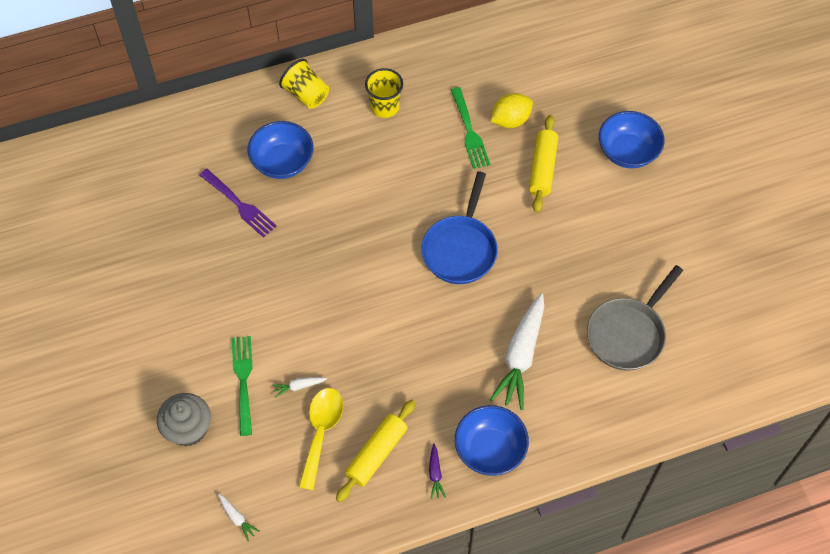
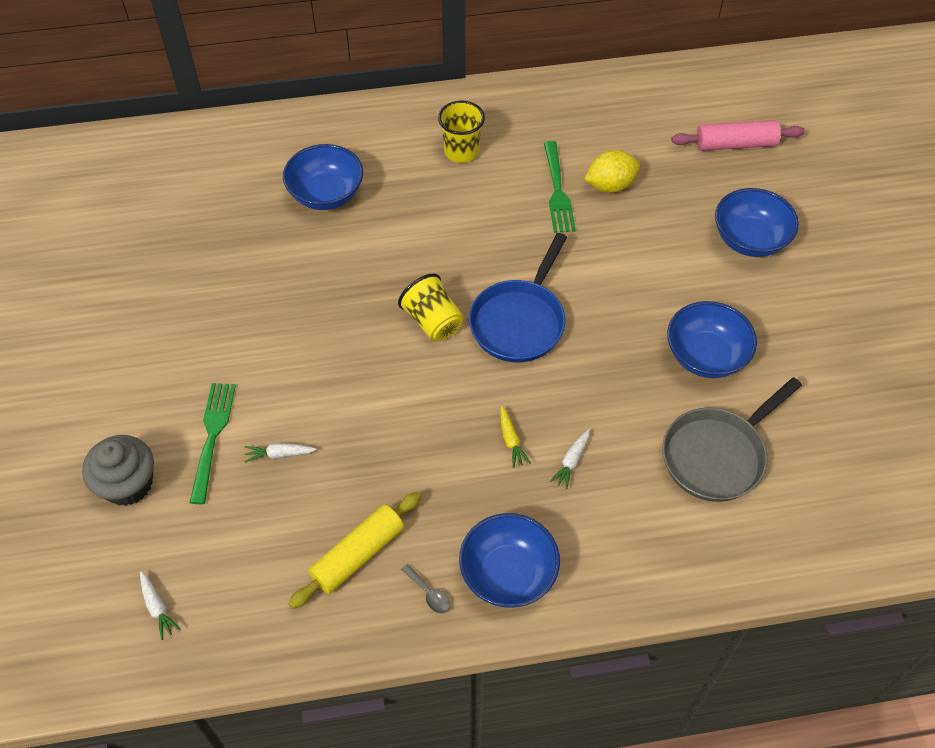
camera: 10 degrees right, 5 degrees down
purple fork [199,169,277,238] -> none
yellow cup [279,59,329,109] -> yellow cup moved to [398,274,464,341]
yellow spoon [299,388,343,490] -> none
purple carrot [429,444,446,499] -> grey spoon [401,564,451,614]
white carrot [490,293,544,410] -> white carrot [550,429,590,489], size x0.43
yellow rolling pin [529,115,558,213] -> none
none -> yellow carrot [500,406,531,468]
none -> blue bowl [667,301,757,378]
none -> pink rolling pin [671,120,805,151]

